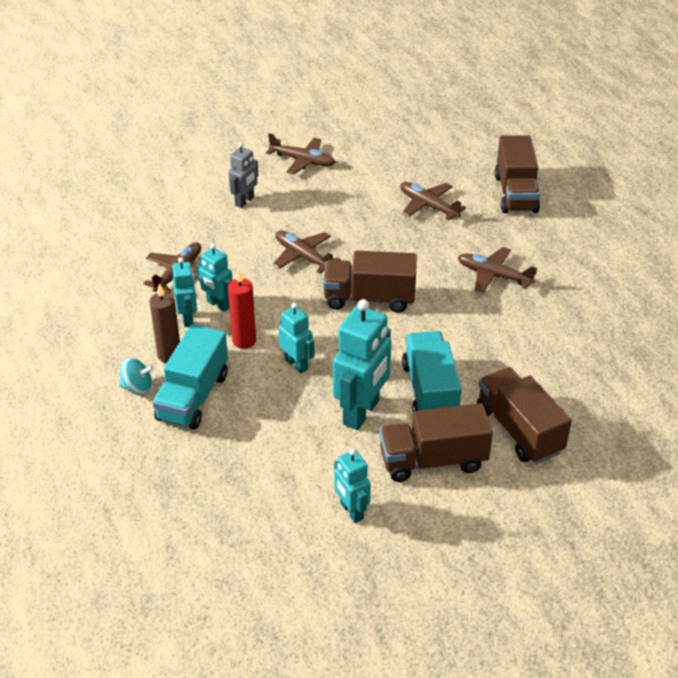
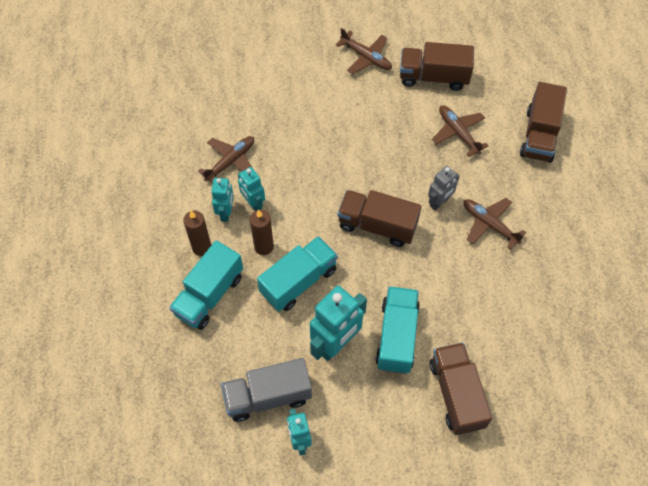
camera: 15 degrees right, 20 degrees up
turquoise spinning top [119,358,154,395] -> none
grey robot [228,142,258,208] -> grey robot moved to [428,166,460,210]
red candle [228,270,256,349] -> brown candle [250,210,274,255]
brown plane [272,230,341,274] -> none
turquoise robot [278,303,315,373] -> turquoise truck [257,236,338,312]
brown truck [380,403,493,482] -> brown truck moved to [400,42,474,91]
none -> grey truck [221,358,312,422]

